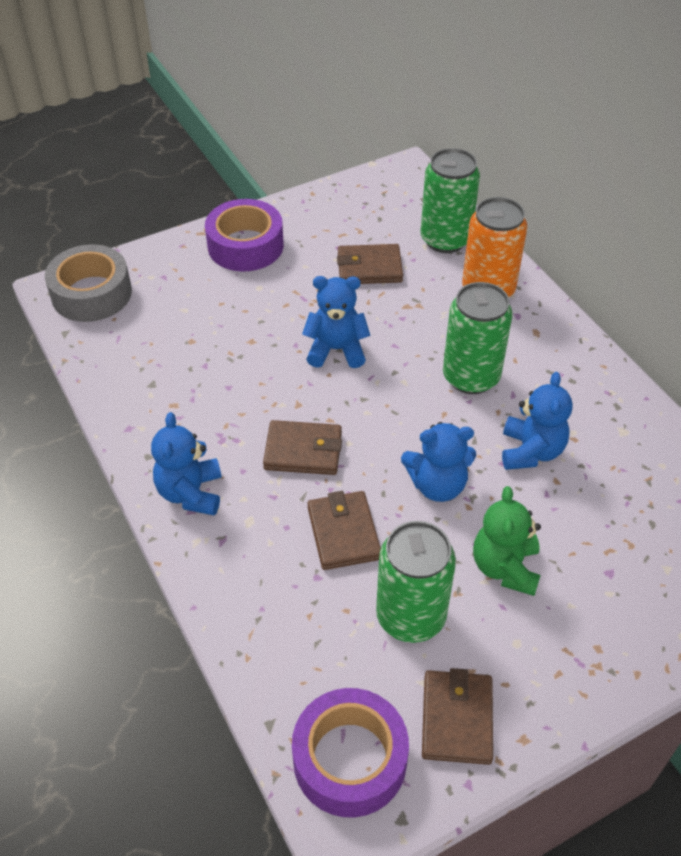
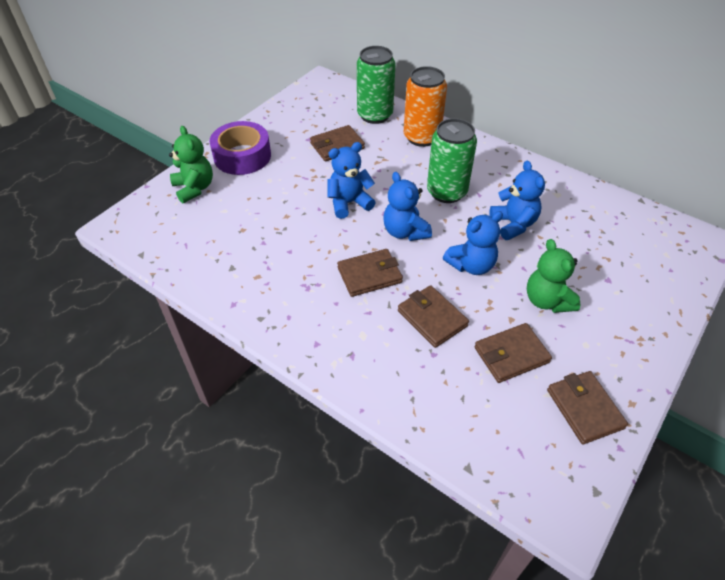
camera: 25 degrees left, 0 degrees up
grey tape [45,244,132,322] -> none
blue teddy bear [151,412,222,516] -> blue teddy bear moved to [383,172,432,241]
purple tape [292,688,409,818] -> none
green can [376,521,456,643] -> brown wallet [474,323,552,383]
none -> green teddy bear [169,126,213,204]

